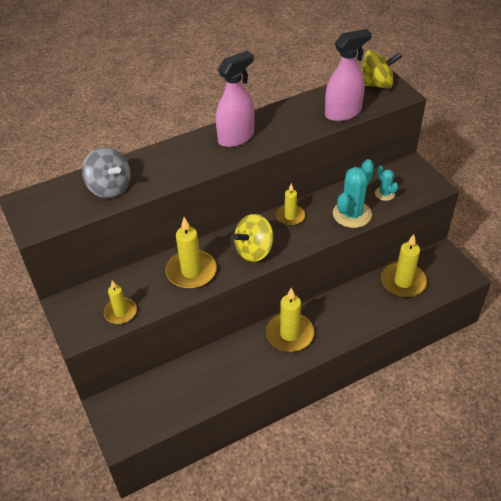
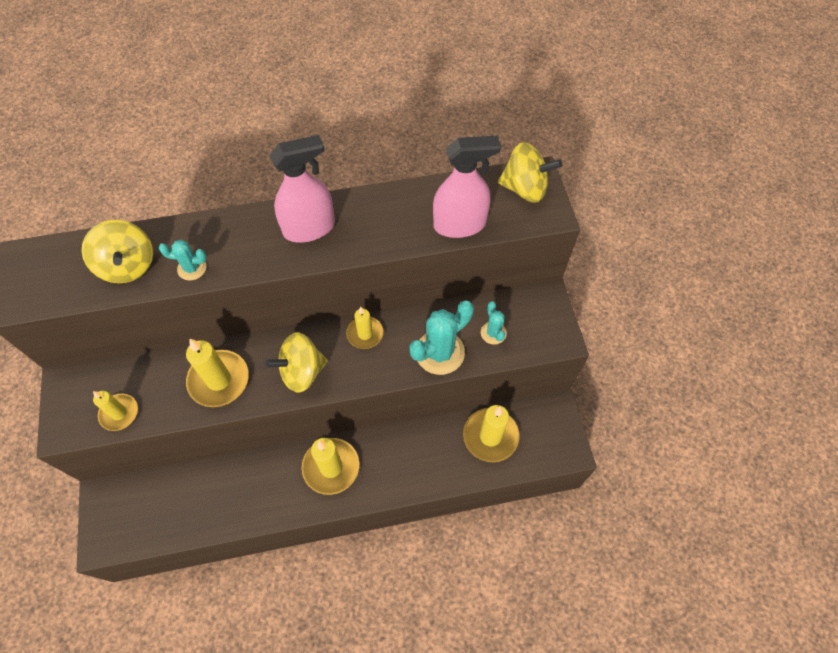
camera: 15 degrees right, 15 degrees up
grey spinning top [82,147,131,198] -> yellow spinning top [82,220,153,283]
none -> turquoise cactus [159,240,207,280]

